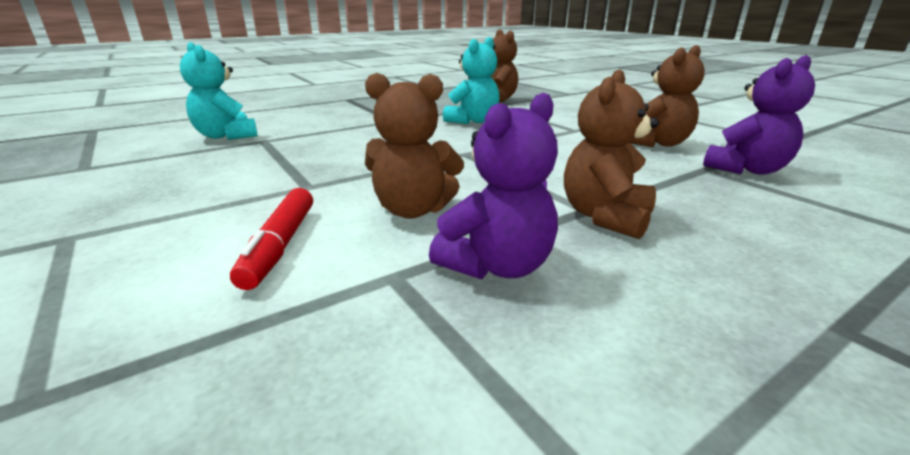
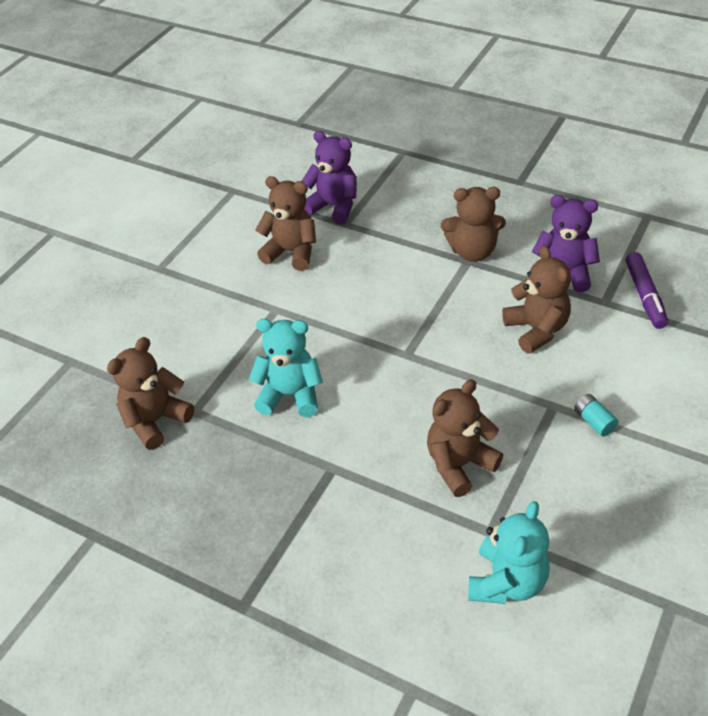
camera: 115 degrees left, 20 degrees up
red marker [230,188,313,290] -> none
none -> brown teddy bear [427,379,503,497]
none -> turquoise battery [574,394,618,436]
none -> purple marker [626,252,668,329]

